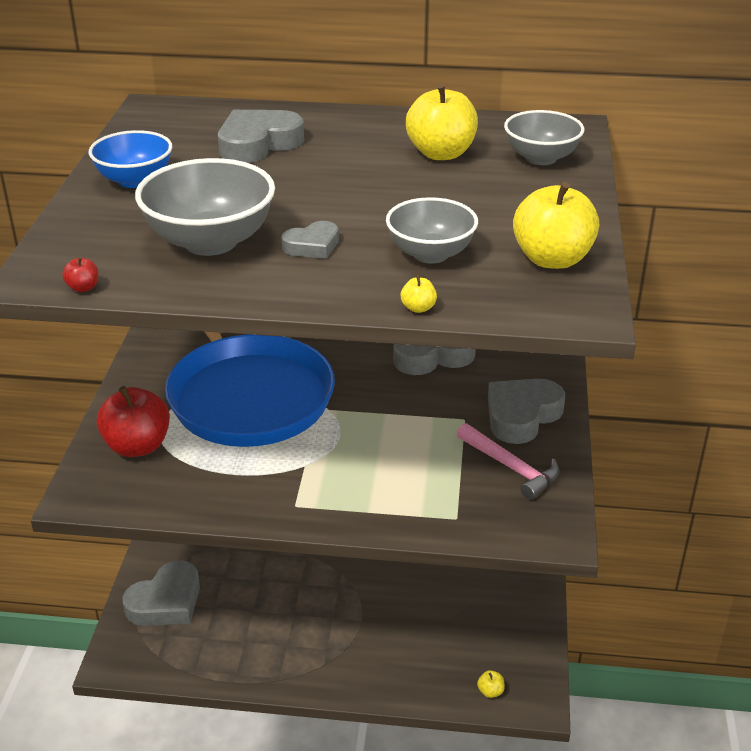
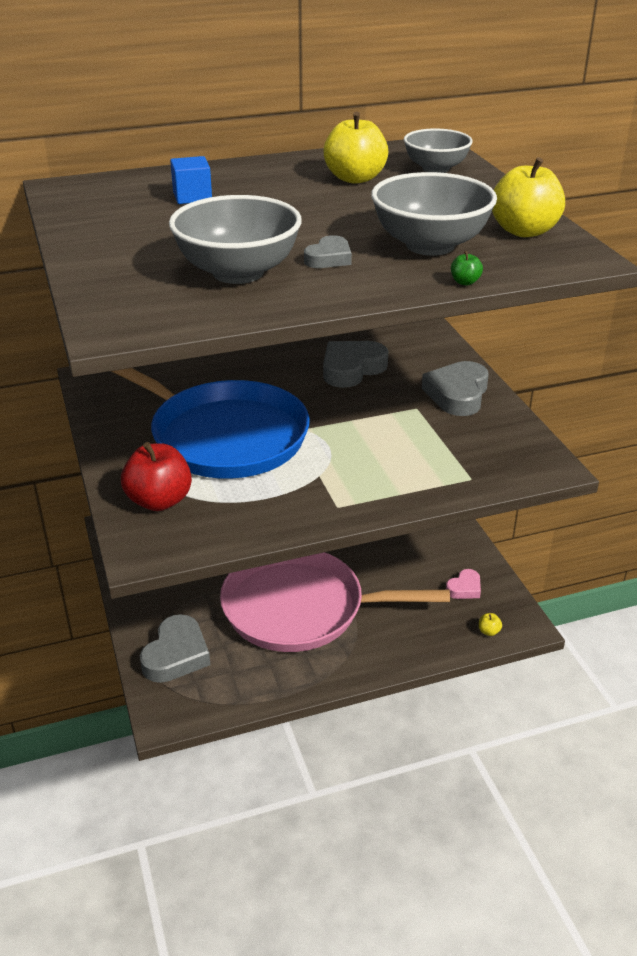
camera: 25 degrees left, 0 degrees up
red apple [62,257,99,292] -> none
blue bowl [88,130,172,188] -> none
grey heart [218,110,304,163] -> blue cube [170,156,212,204]
grey bowl [386,197,478,263] -> grey bowl [371,172,497,256], size x1.51
yellow apple [401,275,437,313] -> green apple [451,251,483,286]
pink hammer [457,423,559,500] -> none
none -> pink pan [220,552,450,652]
none -> pink heart [446,569,481,599]

